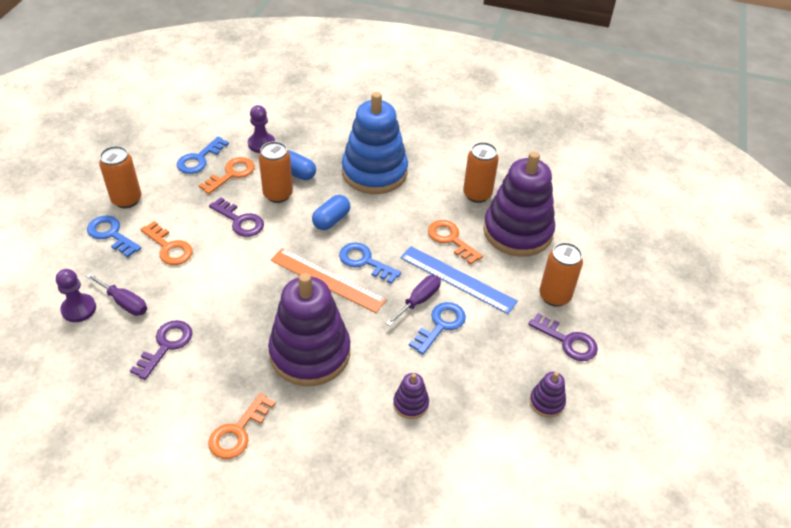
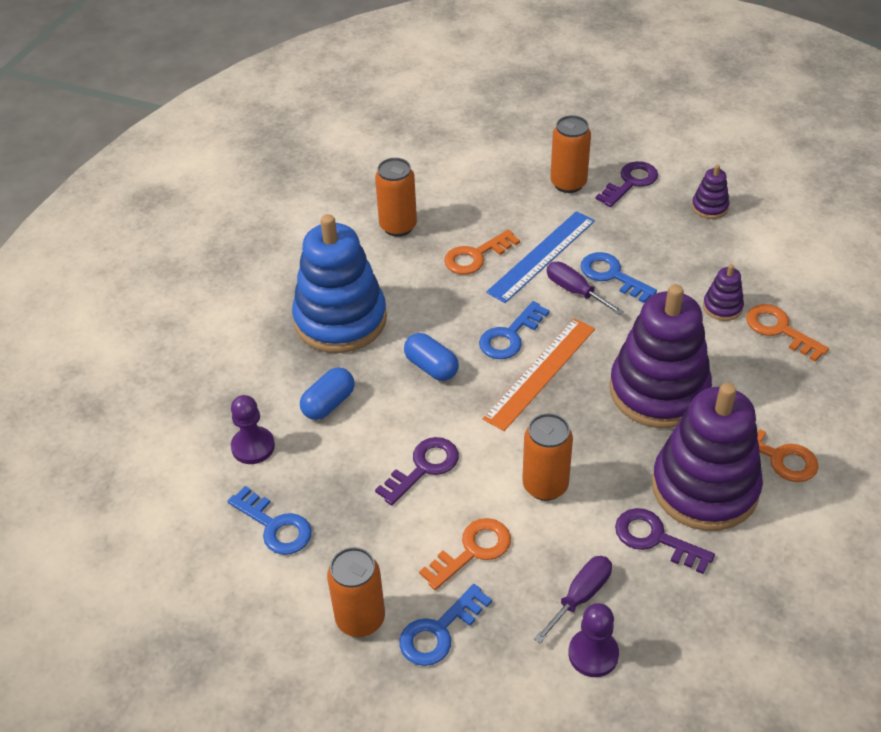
camera: 80 degrees left, 0 degrees up
orange key [199,157,255,194] -> orange key moved to [746,304,829,362]
orange can [259,141,293,203] -> orange can moved to [522,413,573,501]
purple stacking toy [483,151,555,257] -> purple stacking toy moved to [652,383,763,531]

